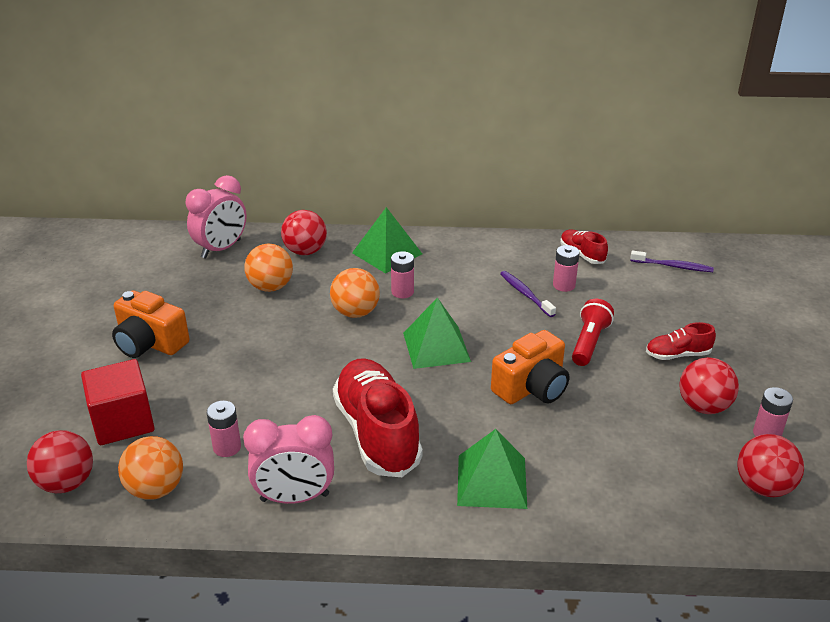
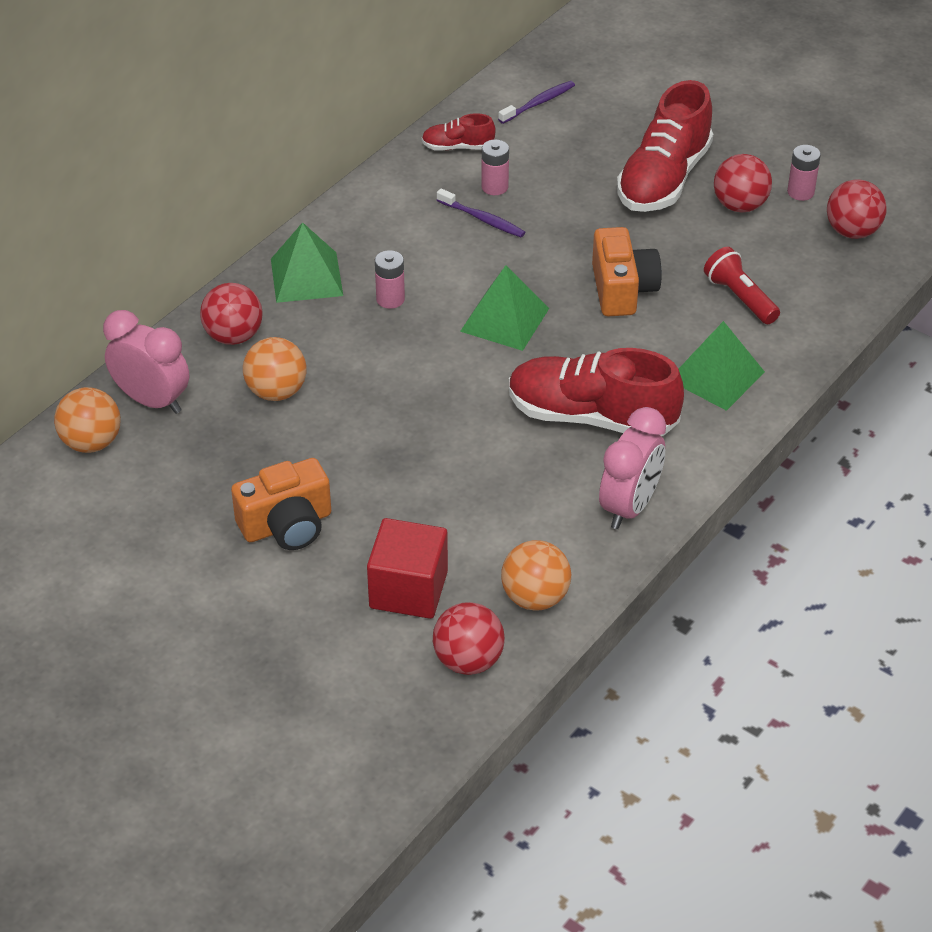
camera: 55 degrees left, 10 degrees up
pink clock [186,175,247,259] -> pink clock turned 45 degrees counterclockwise [103,310,189,414]
pink battery [207,401,241,457] -> none
orange ball [330,268,380,318] -> orange ball moved to [54,387,121,453]
purple toothbrush [500,271,556,317] -> purple toothbrush turned 150 degrees counterclockwise [437,188,525,237]
red flashlight [572,299,614,366] -> red flashlight moved to [704,247,780,324]
red shoe [646,322,716,360] -> red shoe [617,80,713,212], size x2.10

